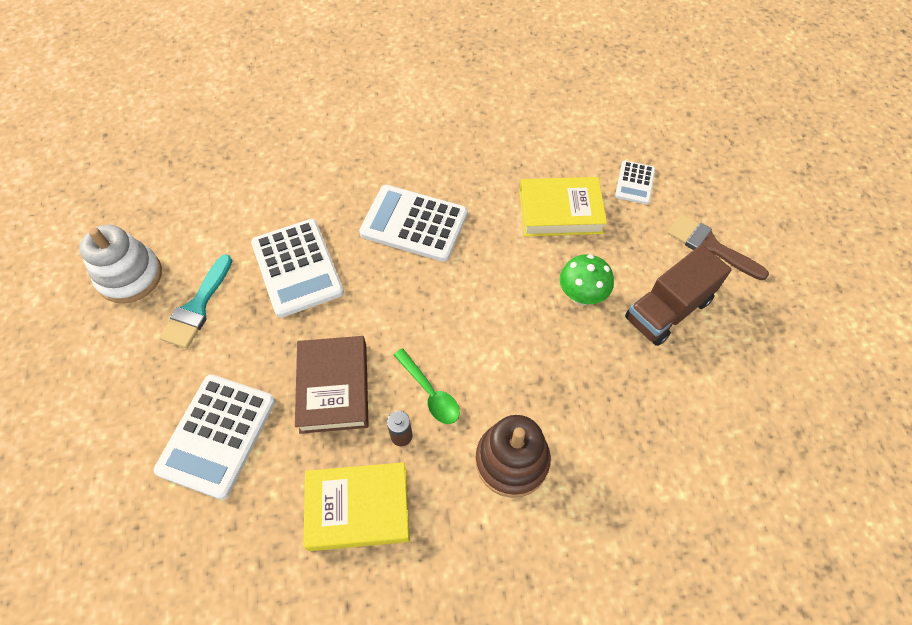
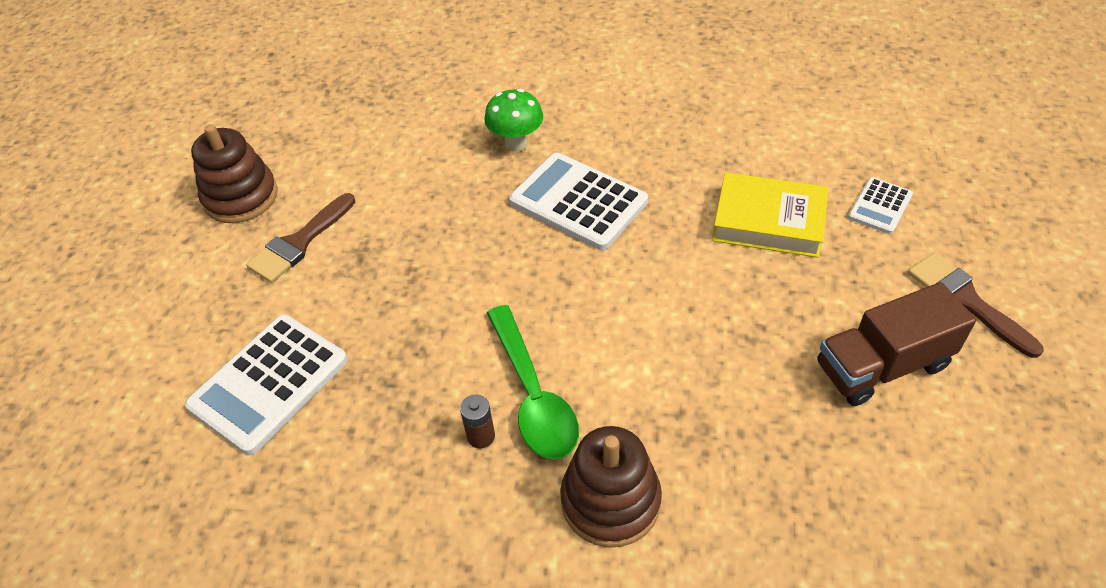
camera: 20 degrees right, 10 degrees down
white stacking toy [79,225,162,303] -> brown stacking toy [191,124,278,223]
turquoise brush [159,254,232,348] -> brown brush [246,193,355,283]
white calculator [251,219,344,318] -> none
brown book [295,336,369,434] -> none
yellow book [303,462,410,551] -> none
green spoon [394,349,460,424] -> green spoon [487,305,579,459], size x1.56
green mushroom [560,254,614,306] -> green mushroom moved to [484,89,543,152]

